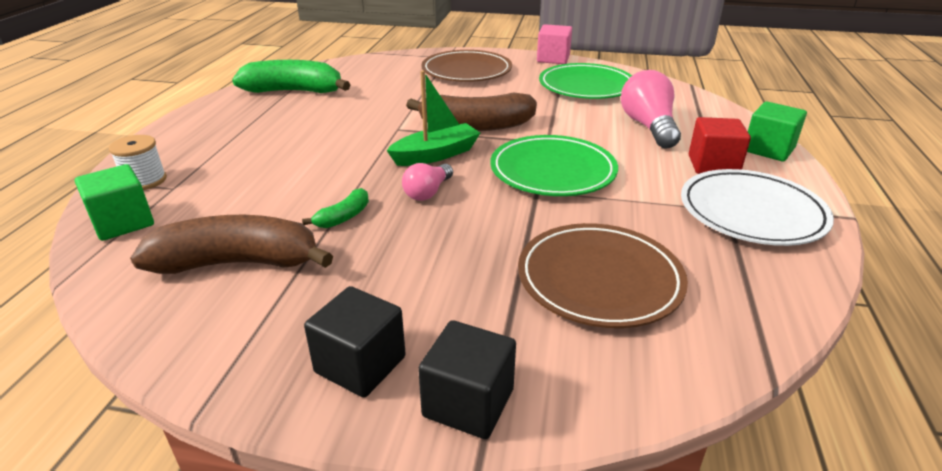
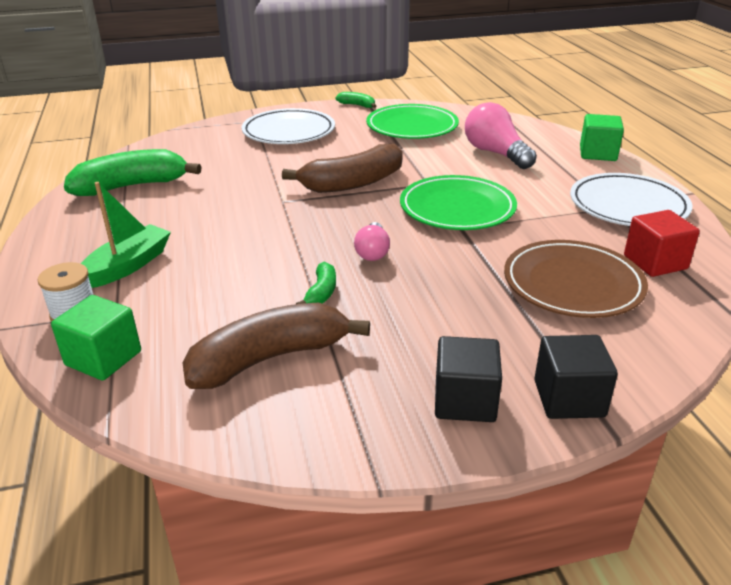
camera: 25 degrees left, 0 degrees up
green boat [386,70,480,166] -> green boat moved to [81,182,171,288]
brown plate [421,50,512,82] -> white plate [241,108,335,144]
pink cube [537,24,572,64] -> green banana [335,92,376,108]
red cube [689,117,751,174] -> red cube moved to [624,210,700,277]

